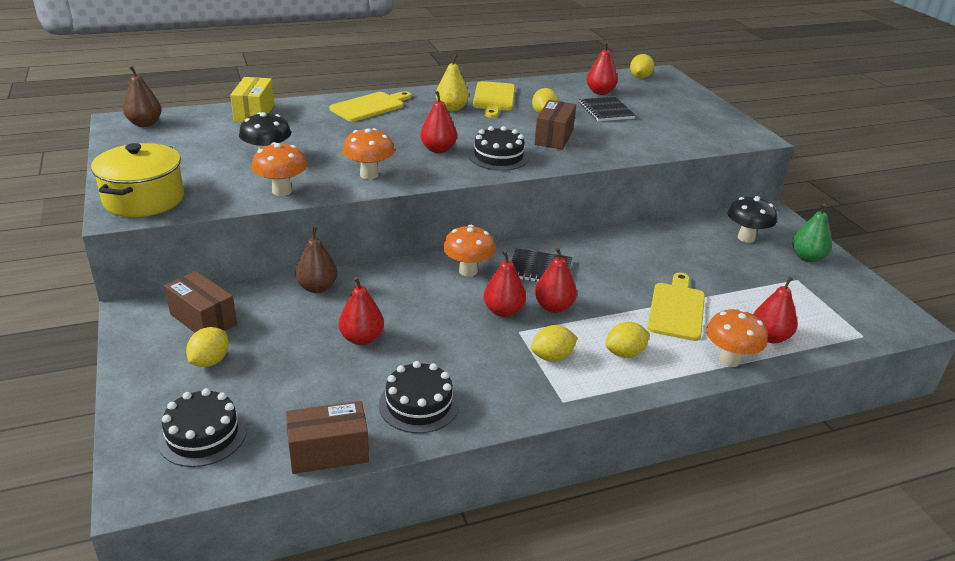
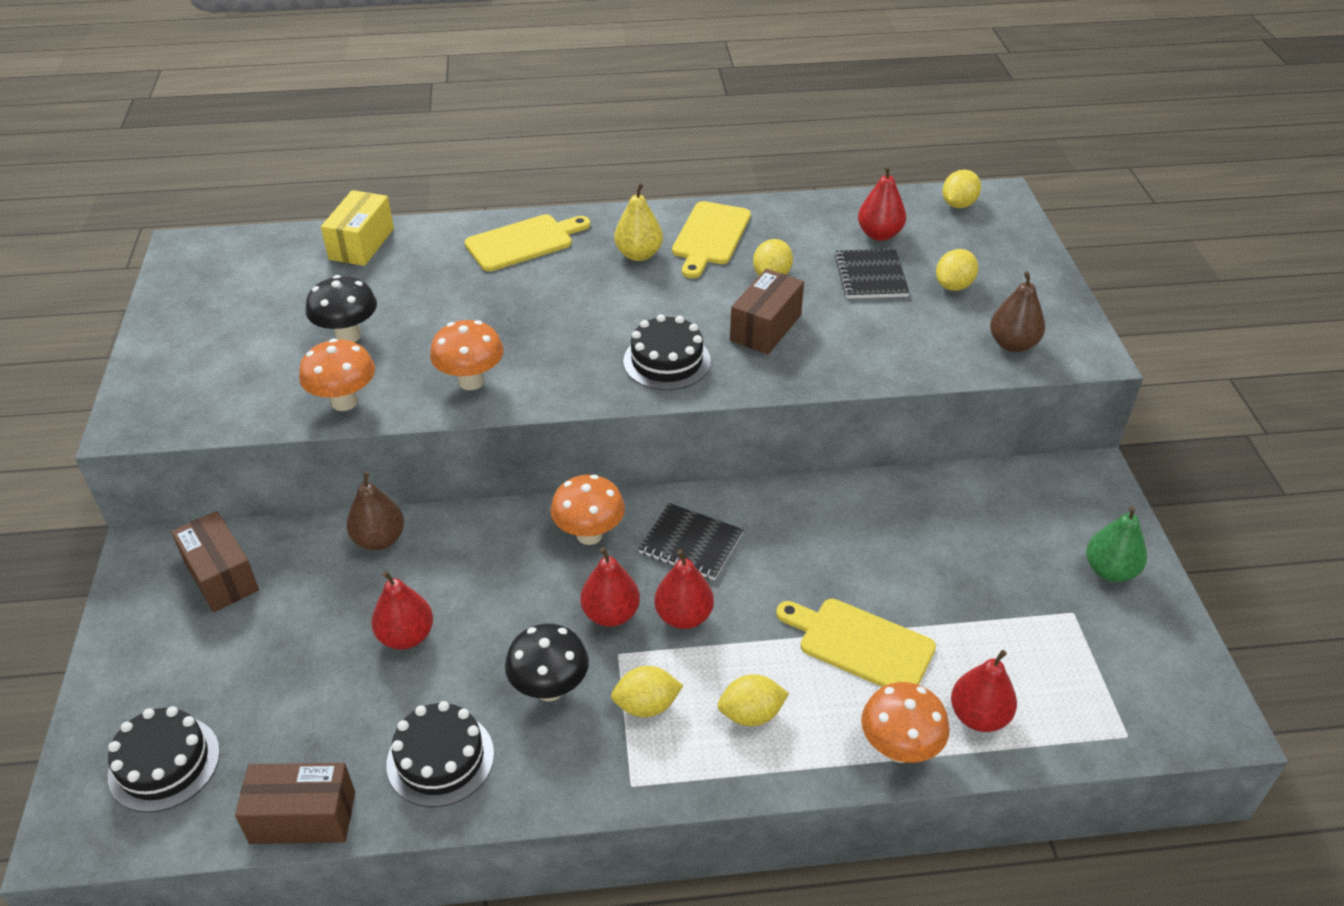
camera: 15 degrees right, 10 degrees up
yellow pot [91,143,184,217] -> none
brown pear [123,66,162,127] -> brown pear moved to [990,271,1045,352]
yellow lemon [186,327,229,367] -> yellow lemon moved to [936,249,978,291]
red pear [420,91,457,153] -> none
yellow cutting board [647,273,705,341] -> yellow cutting board turned 90 degrees counterclockwise [776,599,936,687]
black mushroom [728,196,777,243] -> black mushroom moved to [505,624,589,701]

